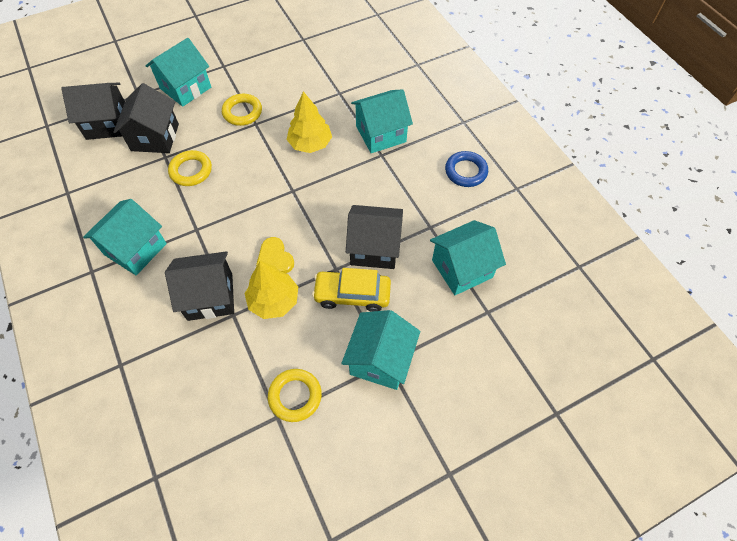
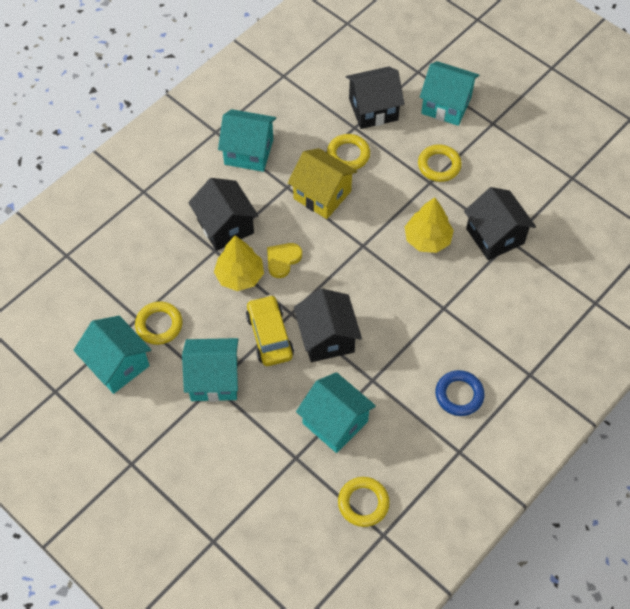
camera: 70 degrees right, 0 degrees up
black house [61,83,125,140] -> black house moved to [464,187,536,260]
turquoise house [351,89,413,153] -> turquoise house moved to [73,316,151,394]
none -> yellow house [288,148,357,219]
none -> yellow ring [338,477,390,527]

